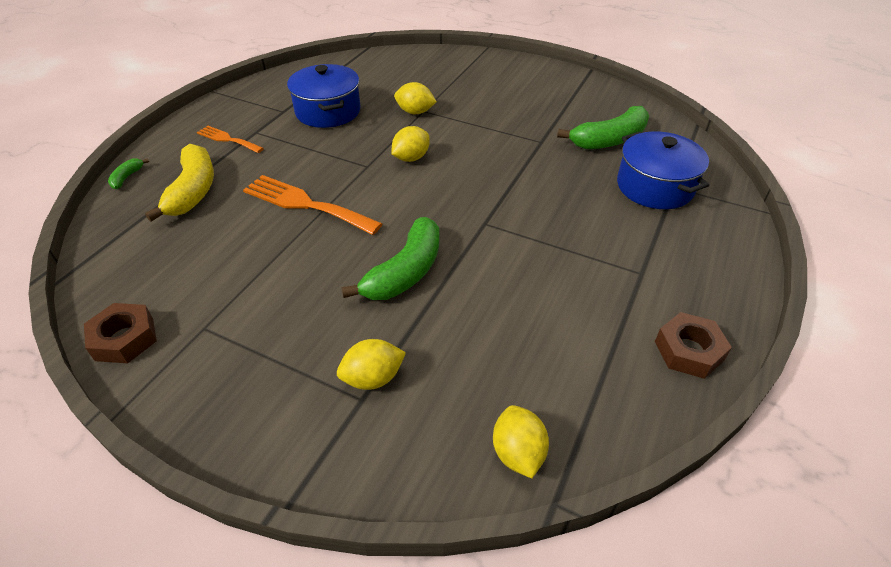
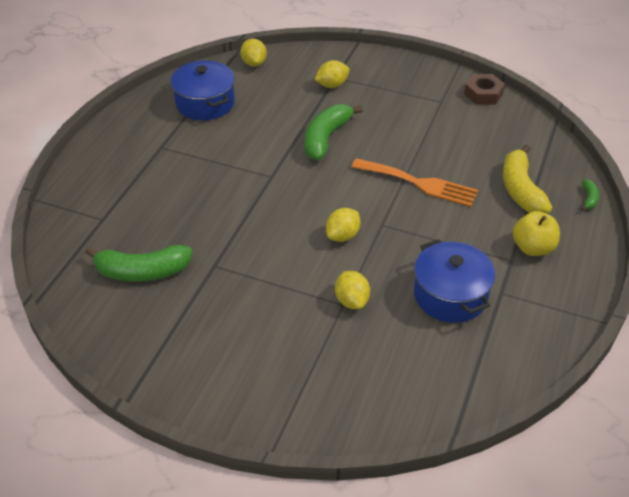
camera: 175 degrees right, 0 degrees up
orange fork [197,126,264,153] -> yellow apple [513,211,560,256]
yellow lemon [394,82,437,114] -> yellow lemon turned 60 degrees clockwise [335,271,370,309]
green banana [557,106,649,149] -> green banana turned 150 degrees counterclockwise [85,245,192,282]
blue pot [617,131,709,209] -> blue pot moved to [171,60,235,120]
brown nut [655,312,732,379] -> none

